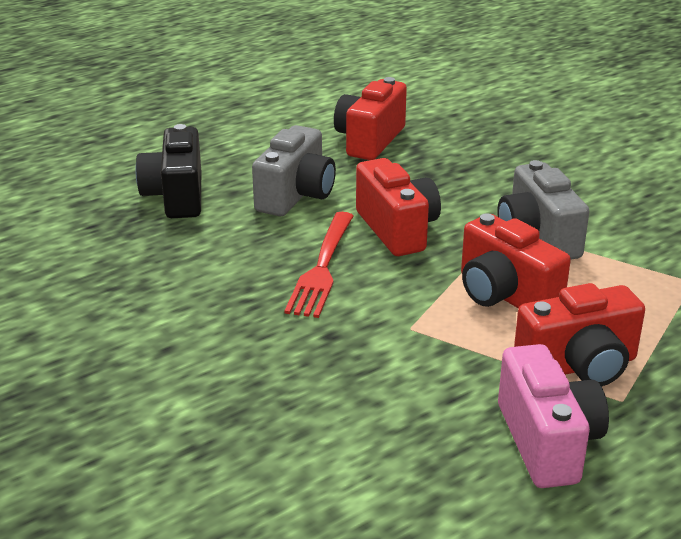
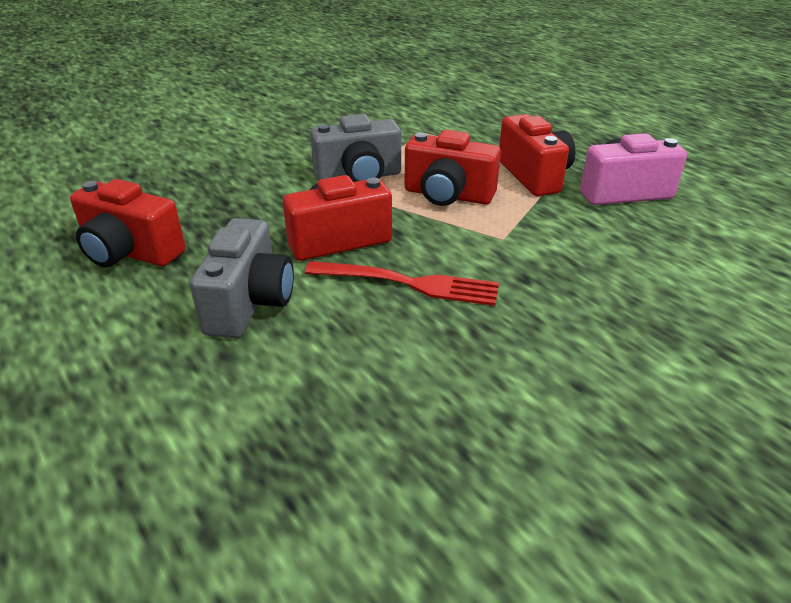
camera: 90 degrees left, 5 degrees up
black camera [135,124,201,218] -> none
grey camera [252,125,336,216] -> grey camera turned 75 degrees clockwise [190,218,294,338]
red camera [461,214,571,309] -> red camera turned 60 degrees clockwise [405,130,501,206]

